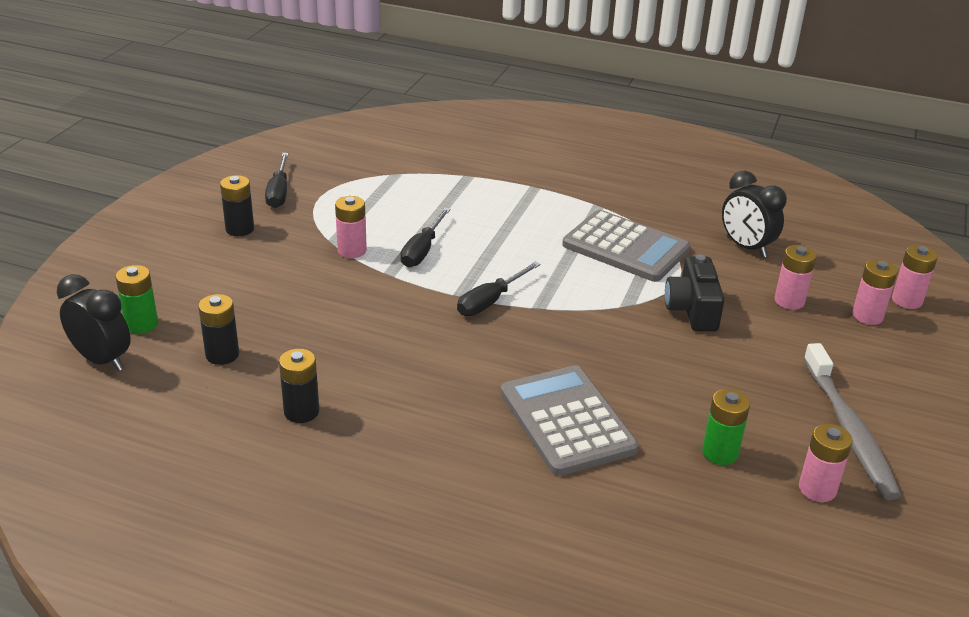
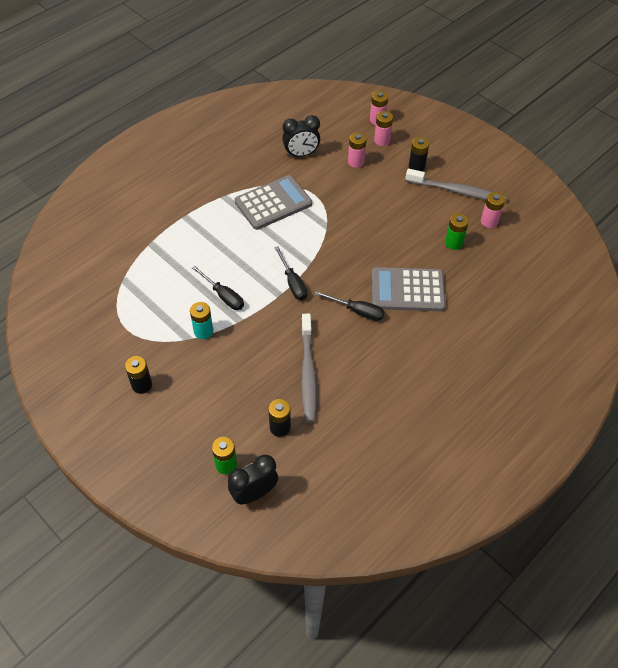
camera: 65 degrees left, 20 degrees up
black screwdriver [265,153,289,208] -> black screwdriver moved to [315,291,385,321]
black battery [279,349,319,423] -> black battery moved to [409,137,429,171]
pink battery [335,196,367,258] -> turquoise battery [190,302,213,339]
black camera [665,255,725,331] -> none
none -> grey toothbrush [301,314,317,423]

